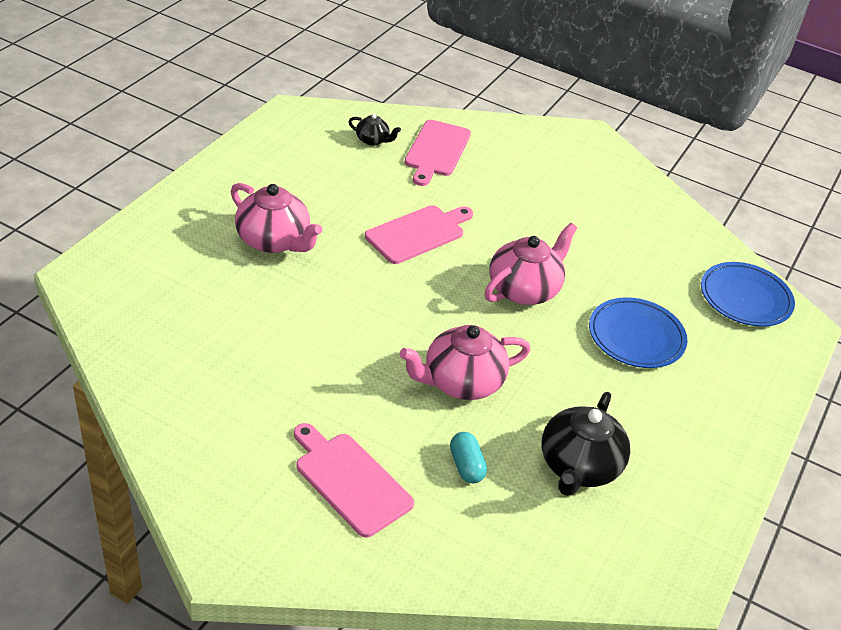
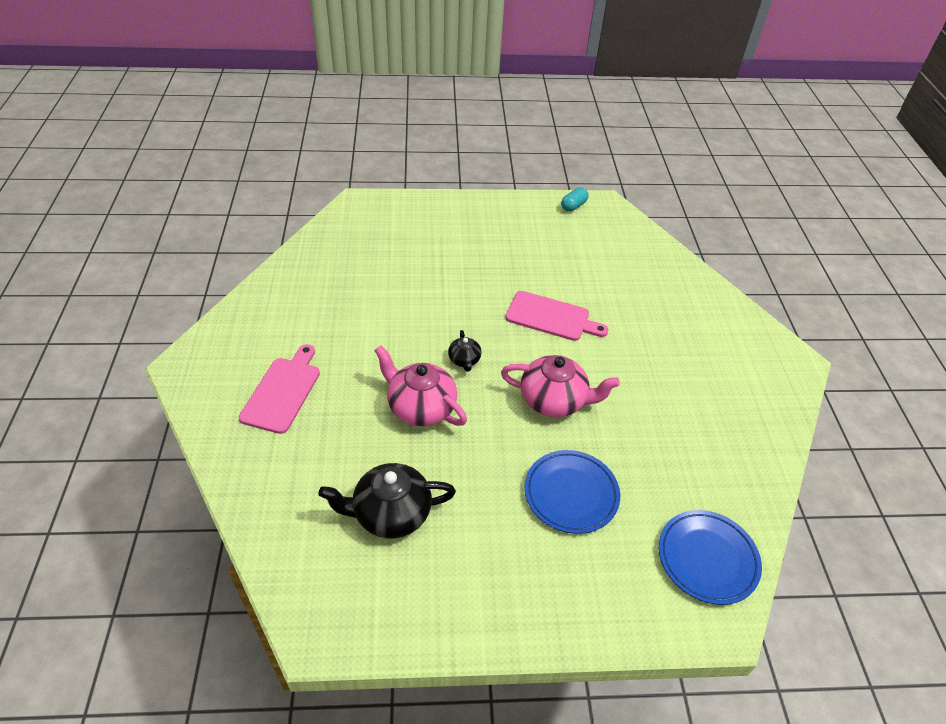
camera: 60 degrees right, 5 degrees up
pink teapot [231,183,322,253] -> none
black teapot [348,114,401,146] -> black teapot moved to [448,330,482,372]
pink cutting board [404,120,471,186] -> none
turquoise capsule [450,432,487,483] -> turquoise capsule moved to [561,187,589,211]

